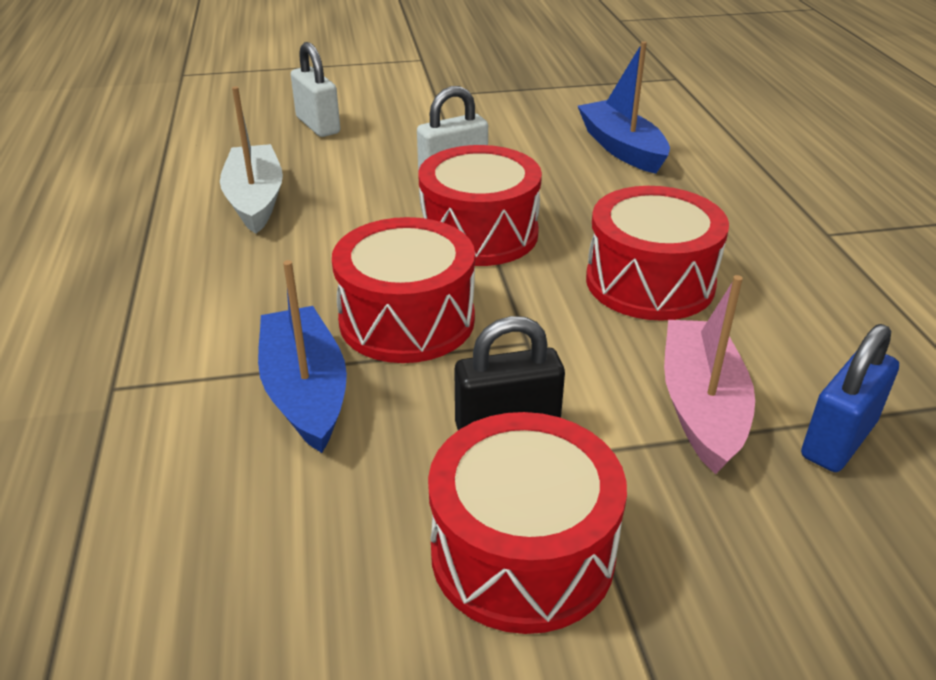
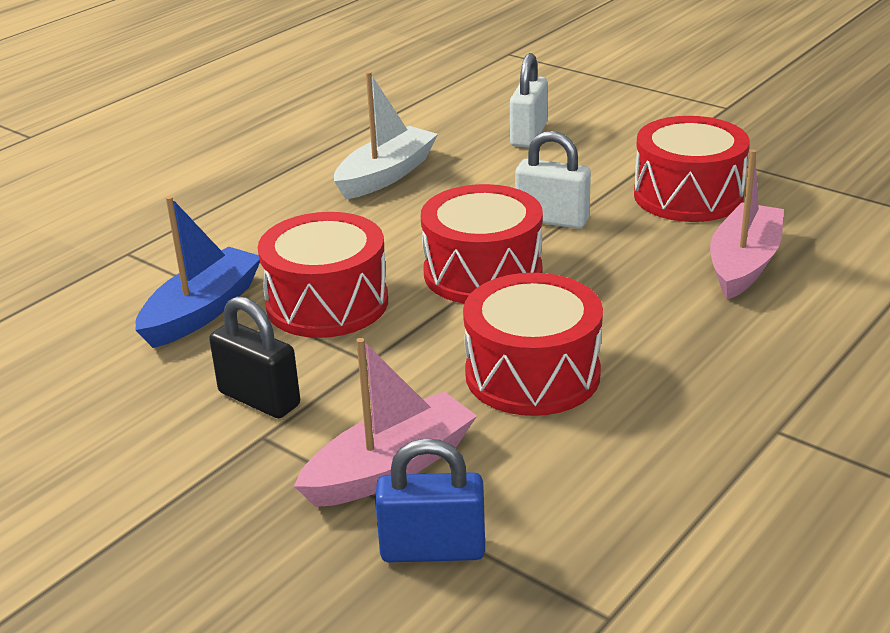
camera: 50 degrees right, 5 degrees down
red drum [428,412,627,634] -> red drum moved to [634,116,750,222]
blue boat [578,41,670,174] -> pink boat [710,149,784,300]

